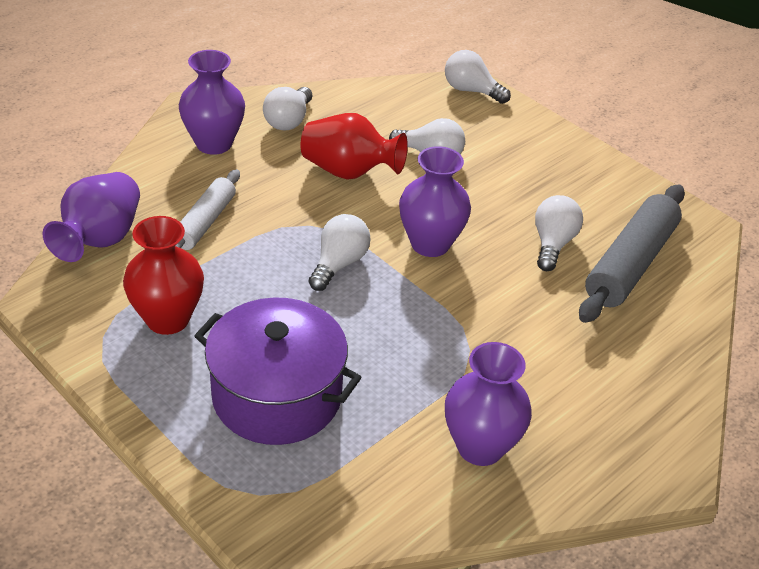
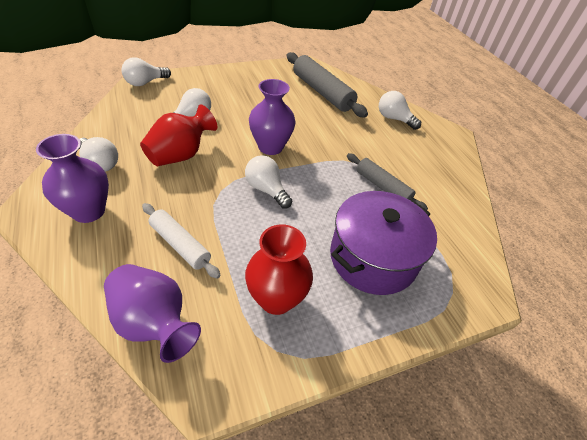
camera: 70 degrees left, 5 degrees up
purple vase [445,342,532,466] -> none
white light bulb [535,195,583,271] -> white light bulb moved to [379,91,421,130]
none -> grey rolling pin [347,153,428,210]

